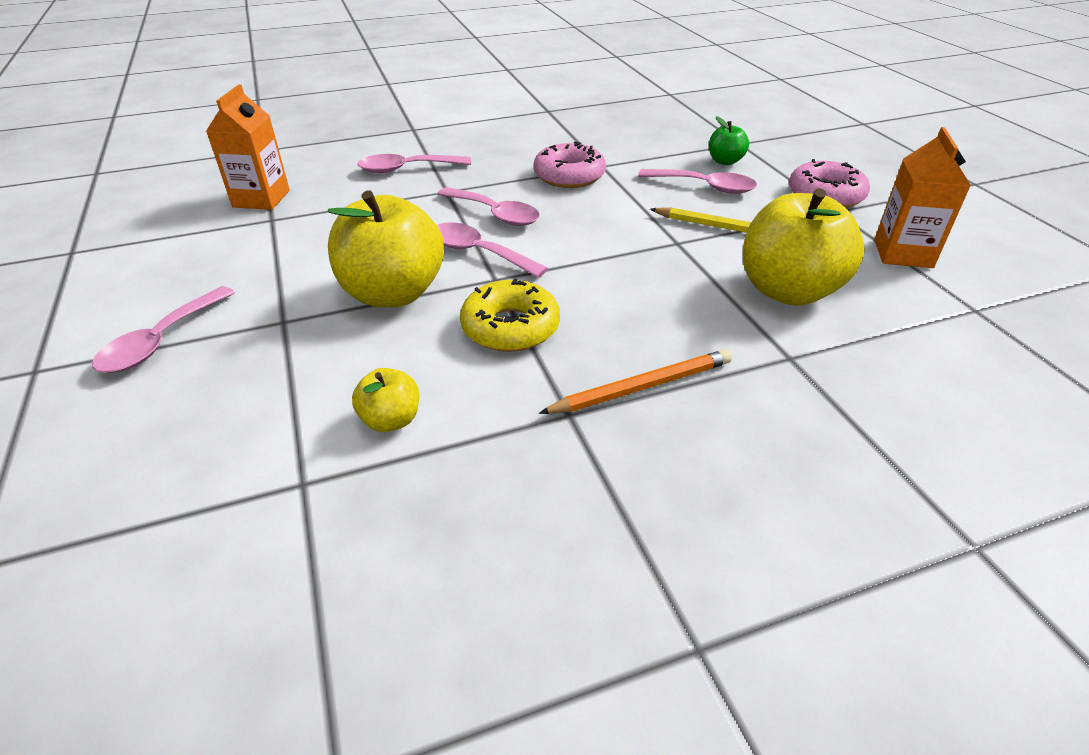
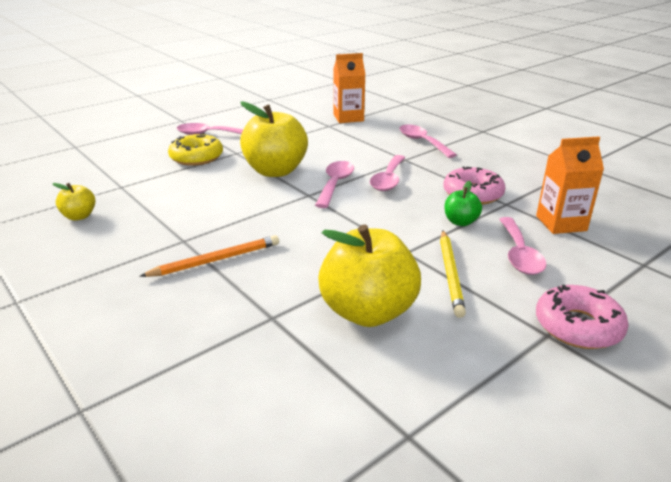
camera: 70 degrees right, 10 degrees down
yellow apple [352,368,419,432] -> yellow apple moved to [52,183,95,220]
yellow donut [460,278,560,352] -> yellow donut moved to [168,133,223,166]
orange pencil [539,349,732,414] -> orange pencil turned 75 degrees counterclockwise [139,235,279,277]
green apple [709,116,749,165] -> green apple moved to [445,181,482,226]
orange carton [874,127,971,268] -> orange carton moved to [536,137,604,234]

